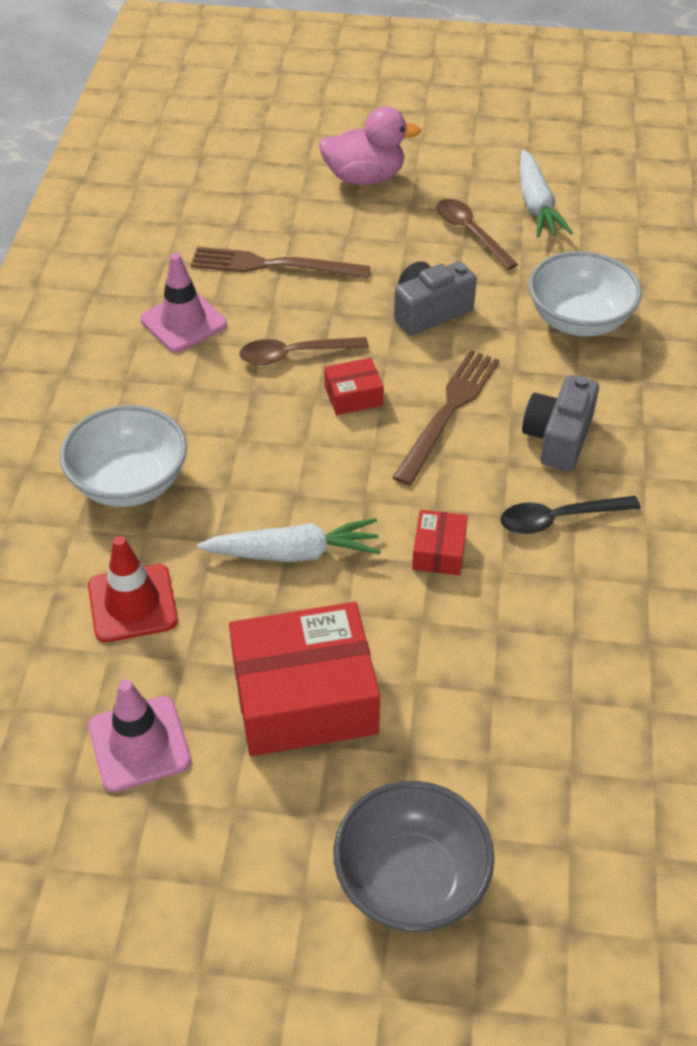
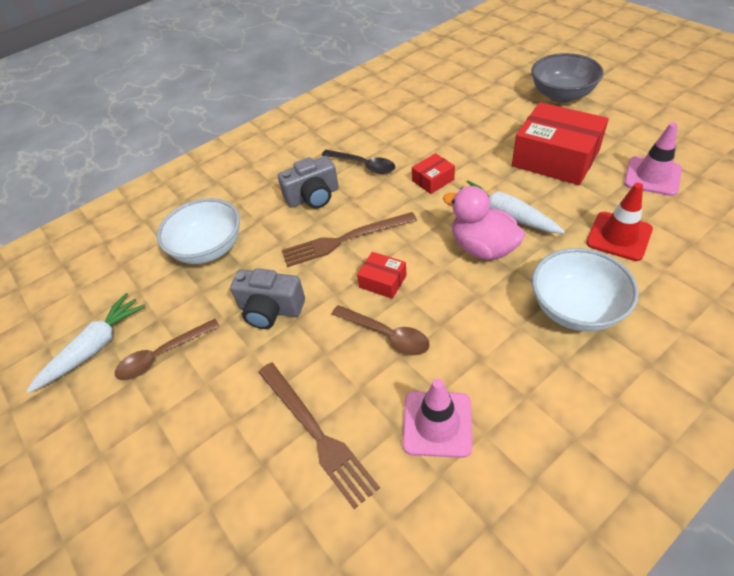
camera: 130 degrees left, 0 degrees up
pink duck [319,107,421,185] -> pink duck moved to [443,186,525,260]
brown spoon [437,199,518,270] -> brown spoon turned 45 degrees clockwise [114,319,220,380]

